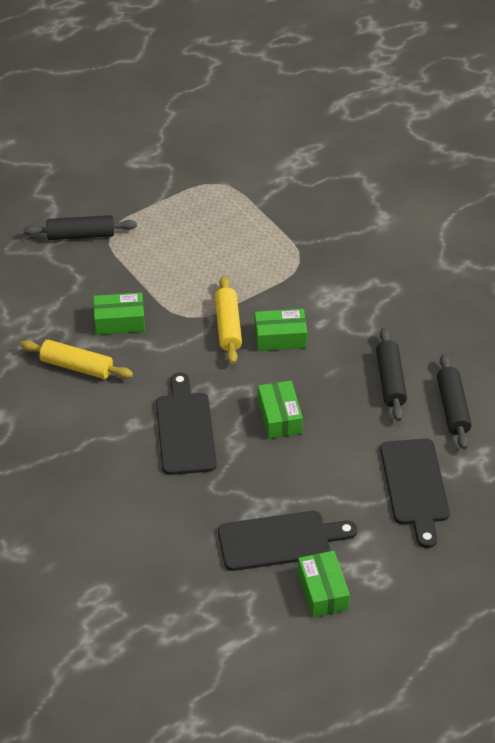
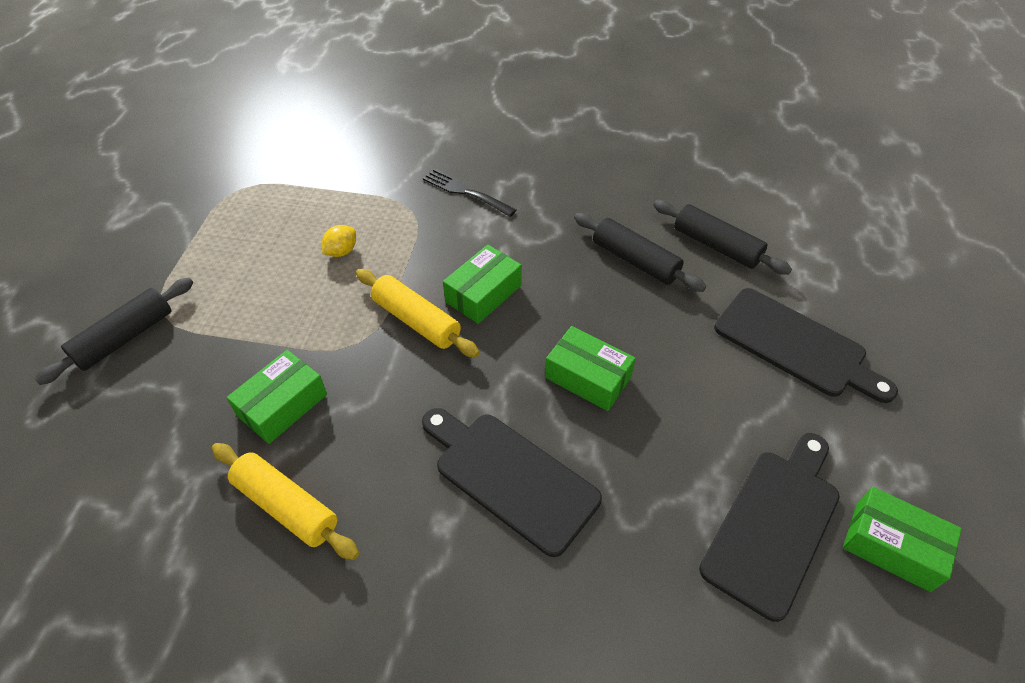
camera: 45 degrees left, 5 degrees up
yellow rolling pin [20,340,133,379] -> yellow rolling pin turned 60 degrees clockwise [212,443,359,560]
none -> yellow lemon [322,225,356,257]
none -> black fork [423,168,516,217]

